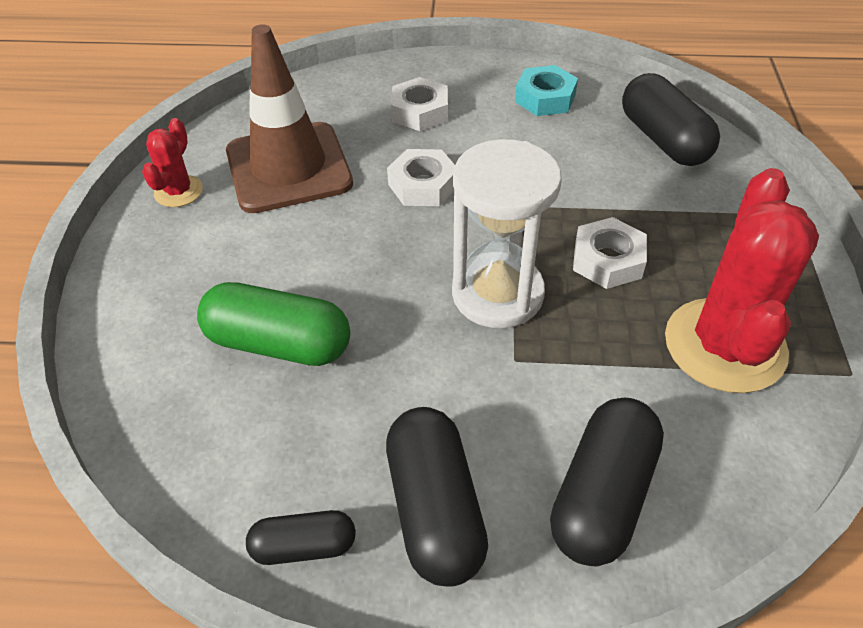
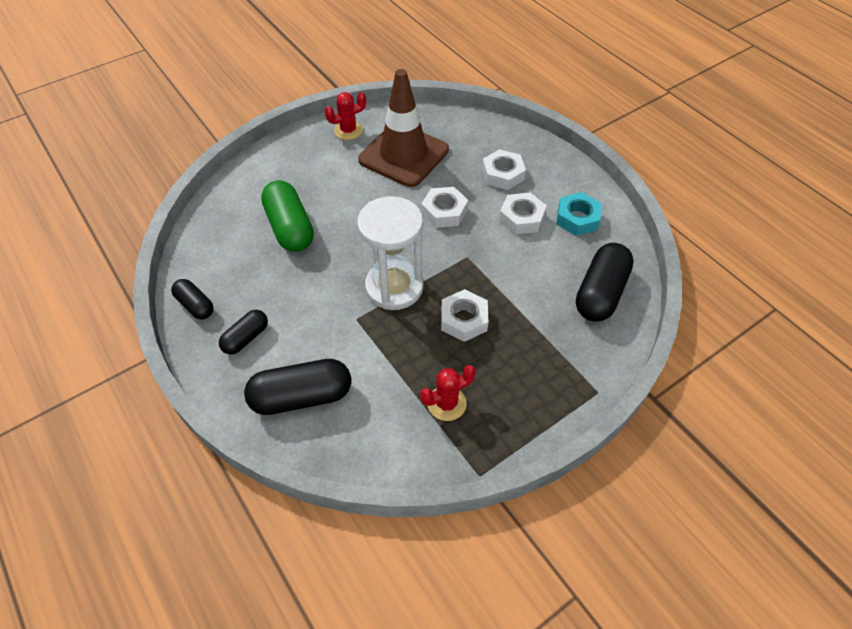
camera: 50 degrees right, 5 degrees up
black capsule [386,407,488,587] -> black capsule [219,310,268,354], size x0.57
red cactus [665,168,819,393] -> red cactus [420,365,476,421], size x0.49
none -> white nut [499,193,547,234]

